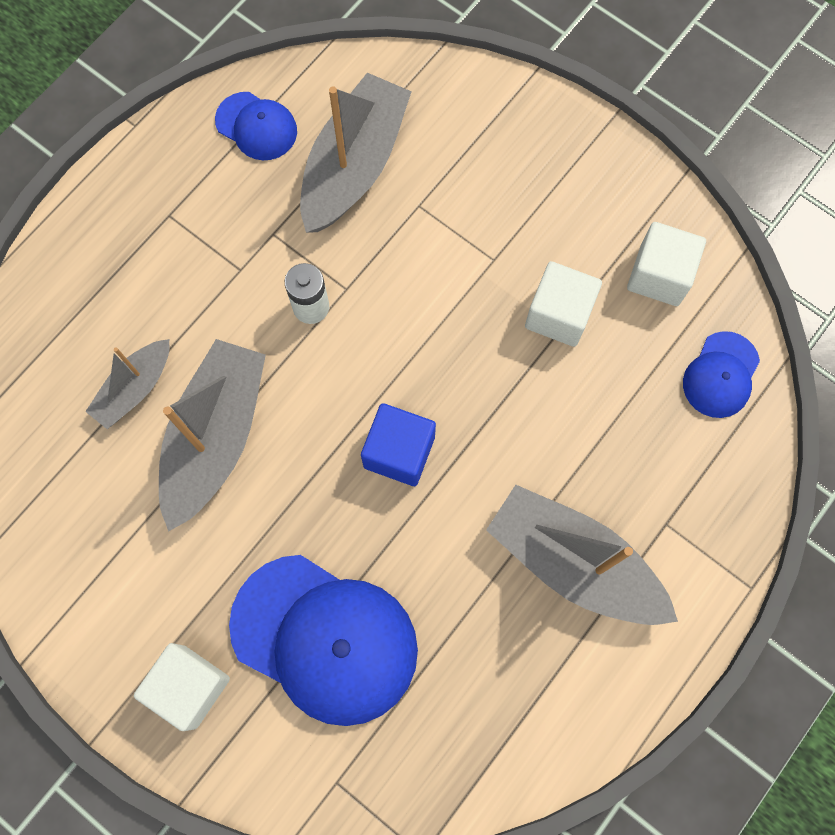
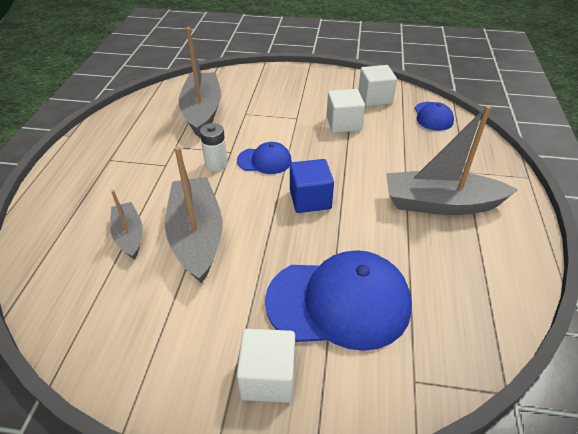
camera: 30 degrees left, 30 degrees down
grey boat [85,339,169,429] -> grey boat turned 150 degrees clockwise [110,190,143,260]
blue cap [215,92,297,160] -> blue cap moved to [237,142,292,174]

